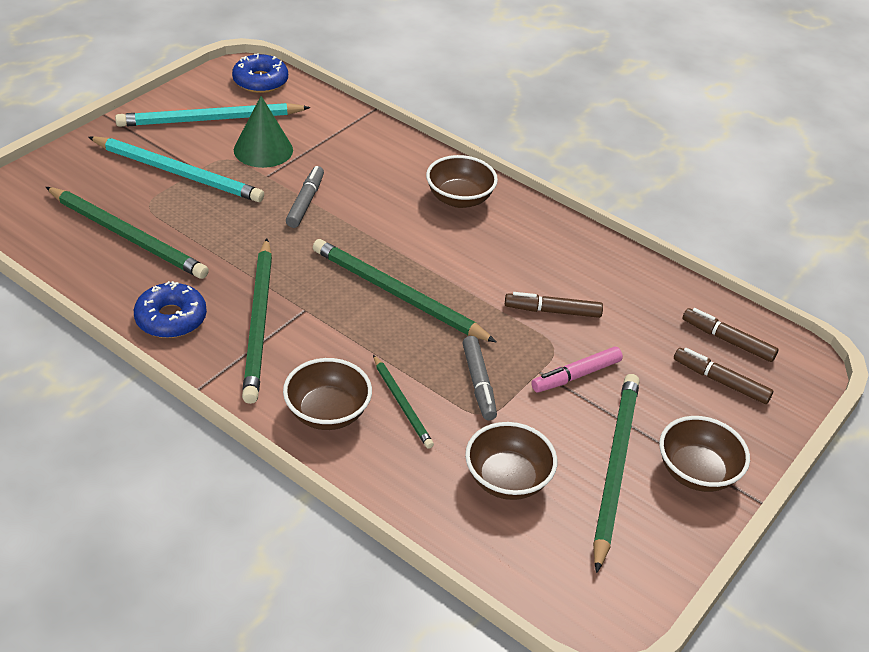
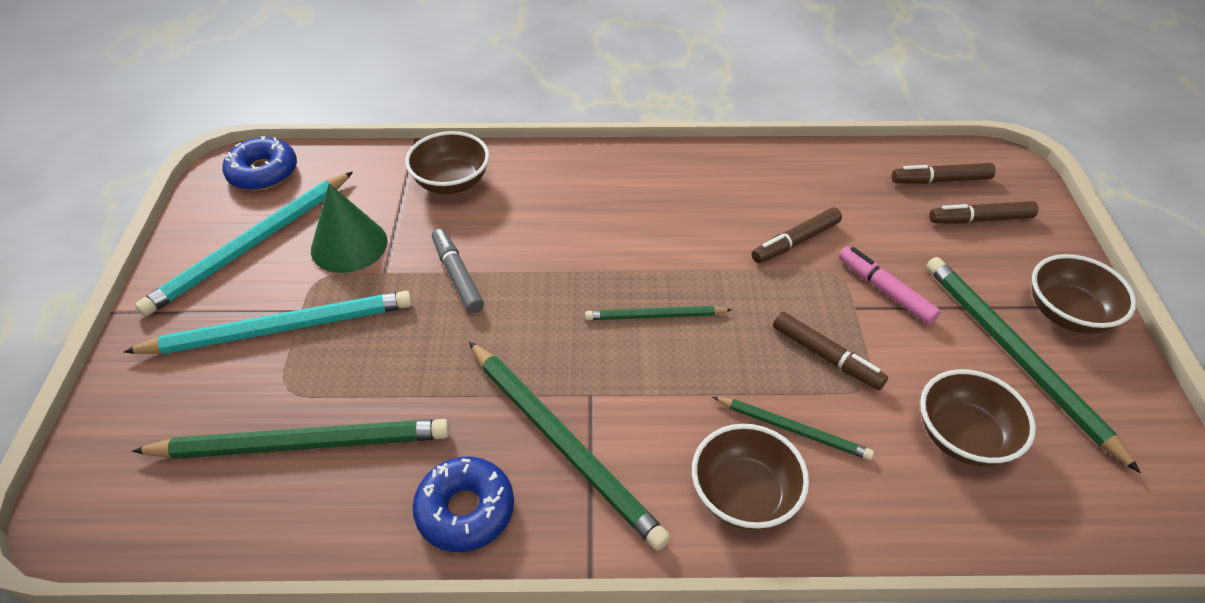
camera: 35 degrees left, 5 degrees up
green pencil [313,239,497,343] -> green pencil [585,306,732,320], size x0.54
brown bowl [426,155,498,208] -> brown bowl moved to [405,131,489,194]
grey marker [462,336,497,420] -> brown marker [773,312,888,390]
pink marker [531,346,623,393] -> pink marker turned 120 degrees clockwise [839,246,941,325]

